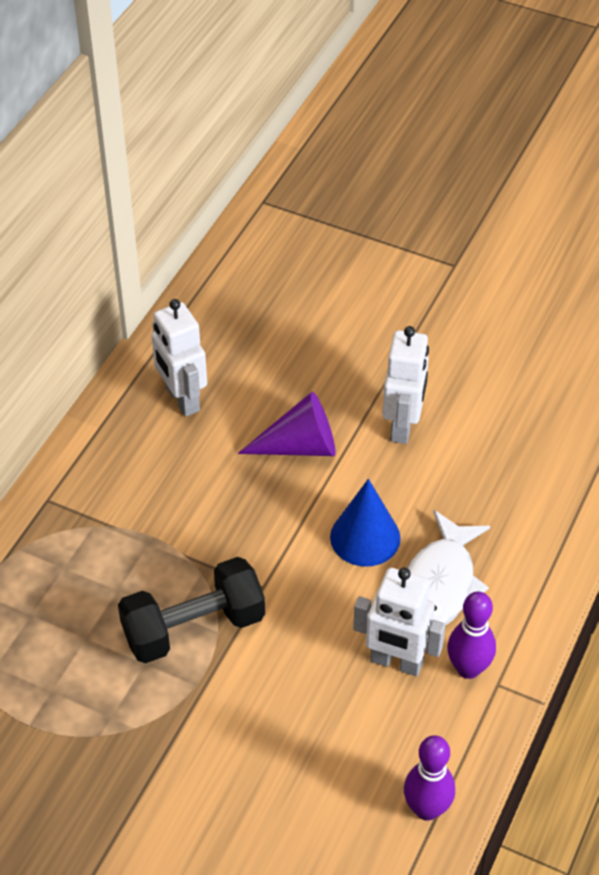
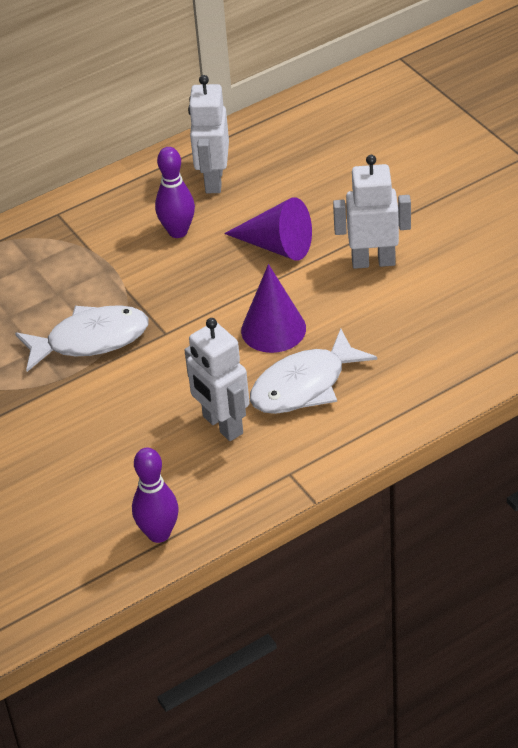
camera: 35 degrees right, 5 degrees down
black dumbbell [118,557,265,663] -> white fish [15,305,149,372]
blue cone [330,479,401,567] -> purple cone [241,264,306,353]
white robot [382,326,429,444] -> white robot turned 135 degrees counterclockwise [333,155,411,269]
purple bowling pin [447,592,496,679] -> purple bowling pin moved to [155,147,195,238]

